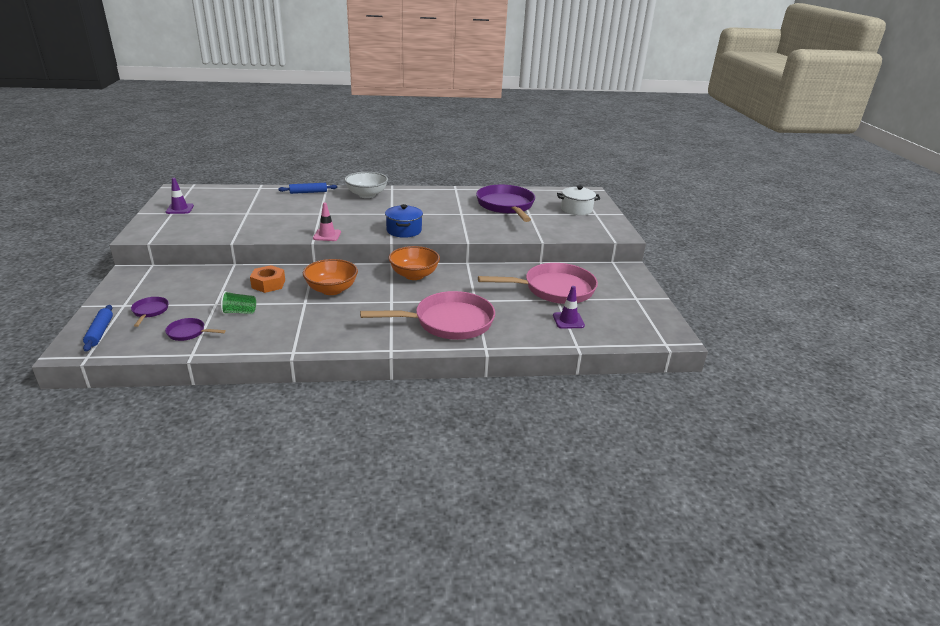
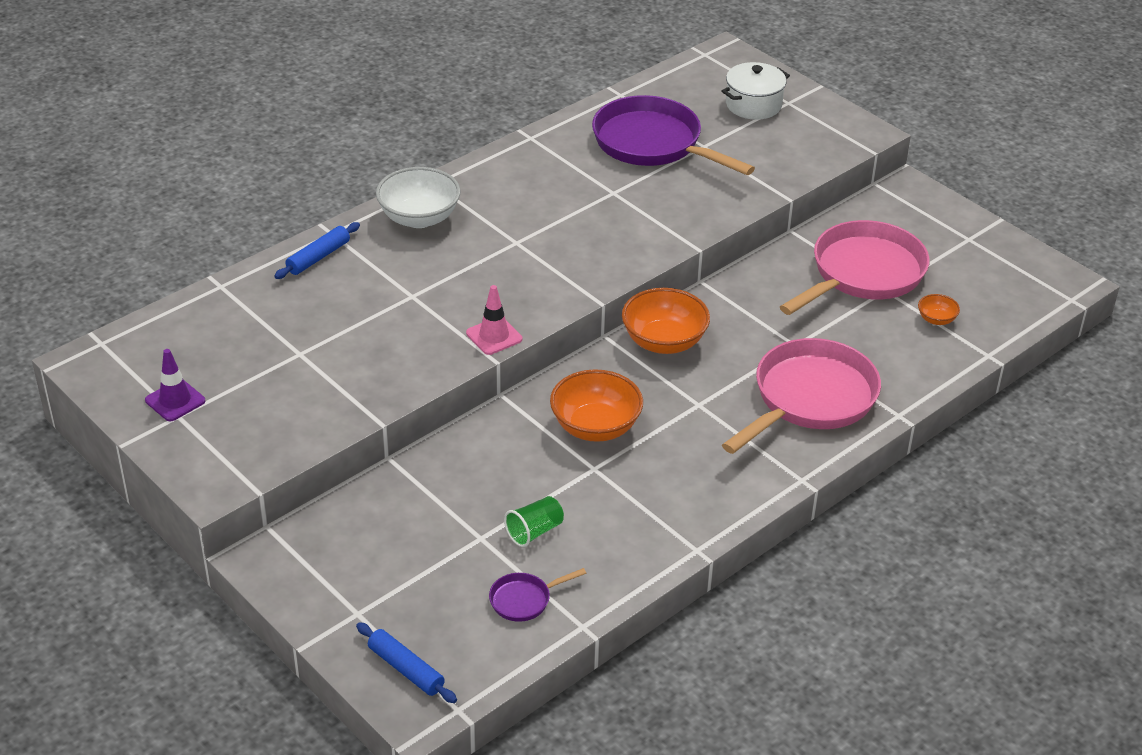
camera: 35 degrees left, 10 degrees up
purple pan [131,297,169,327] -> none
orange nut [250,265,285,293] -> none
blue pot [385,204,423,238] -> none
purple traffic cone [553,286,585,329] -> orange bowl [918,294,960,325]

